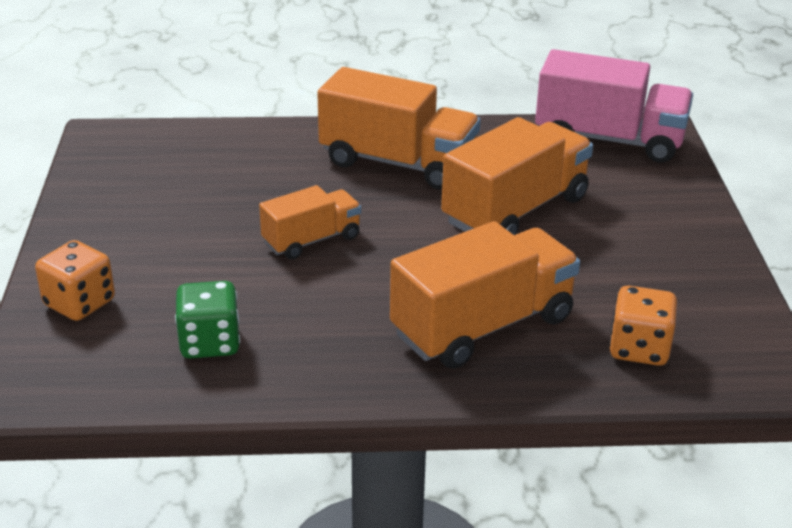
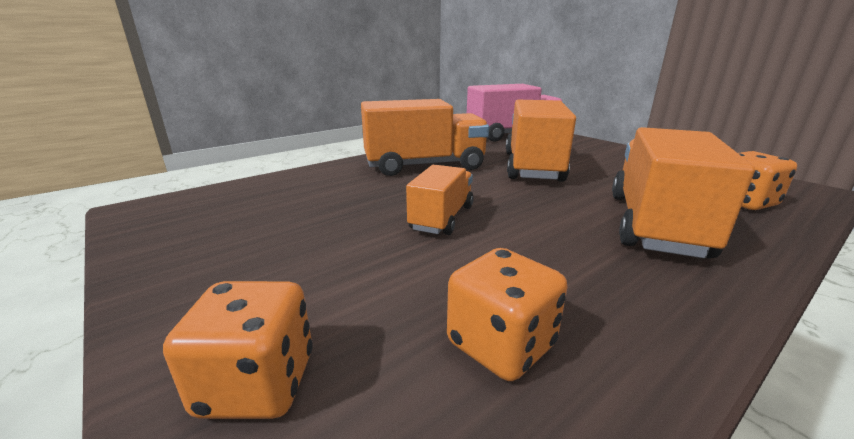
camera: 35 degrees left, 10 degrees down
green dice [175,281,240,358] -> orange dice [447,248,568,381]

